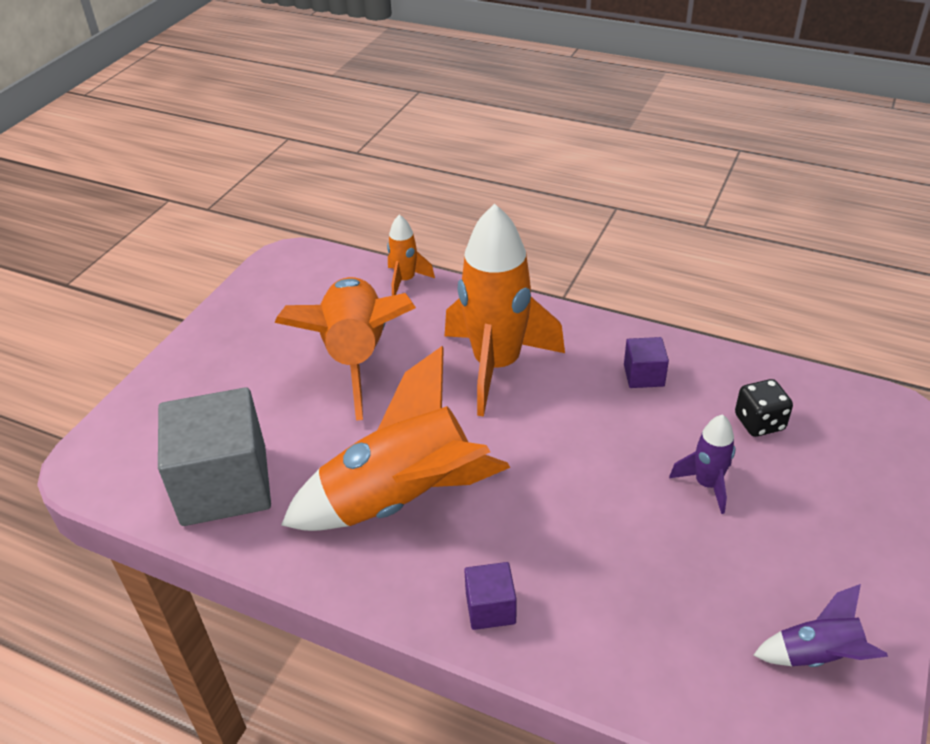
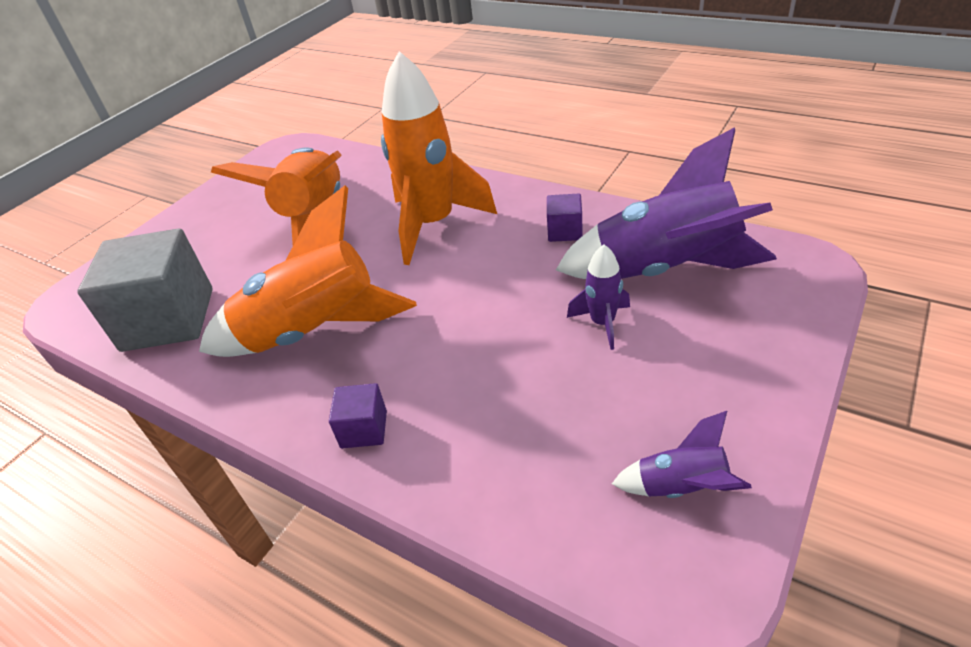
camera: 10 degrees right, 0 degrees up
orange rocket [387,214,435,296] -> none
black dice [735,379,793,437] -> purple rocket [556,127,777,279]

